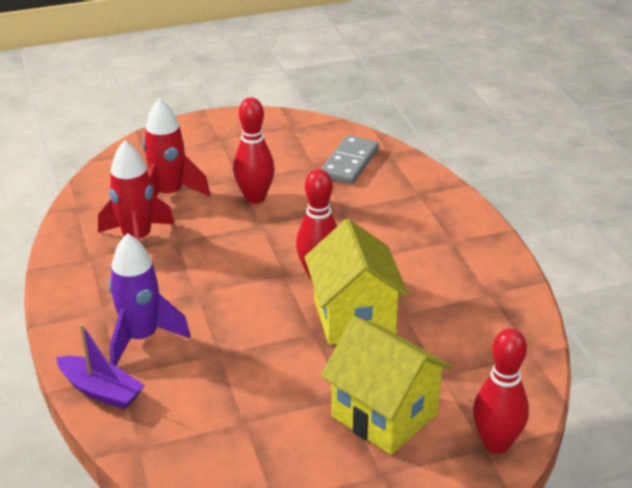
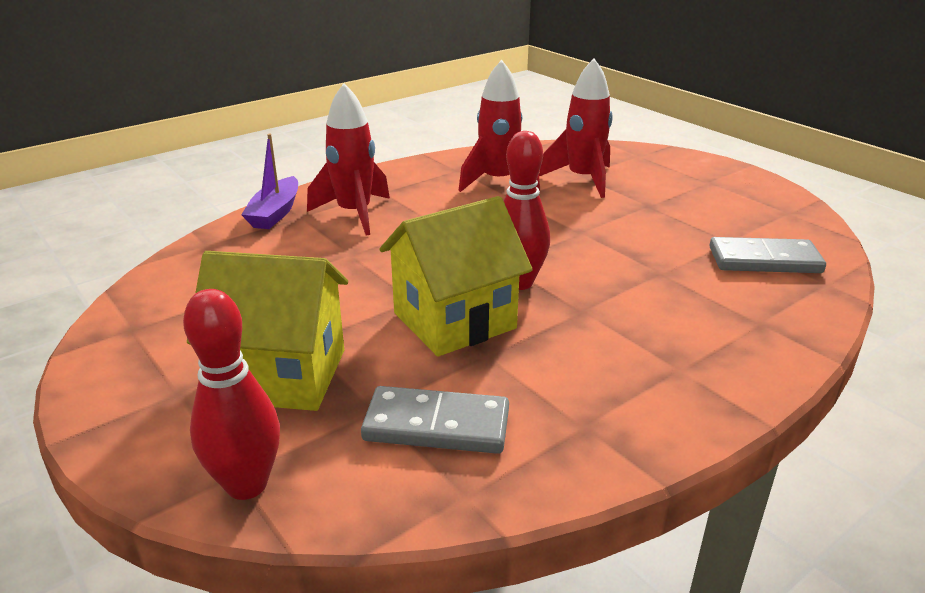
camera: 70 degrees right, 5 degrees down
purple rocket [109,233,191,366] -> red rocket [307,83,390,235]
red bowling pin [233,97,275,204] -> none
yellow house [321,316,452,455] -> yellow house turned 75 degrees clockwise [187,251,348,411]
none -> grey domino [361,386,509,454]

